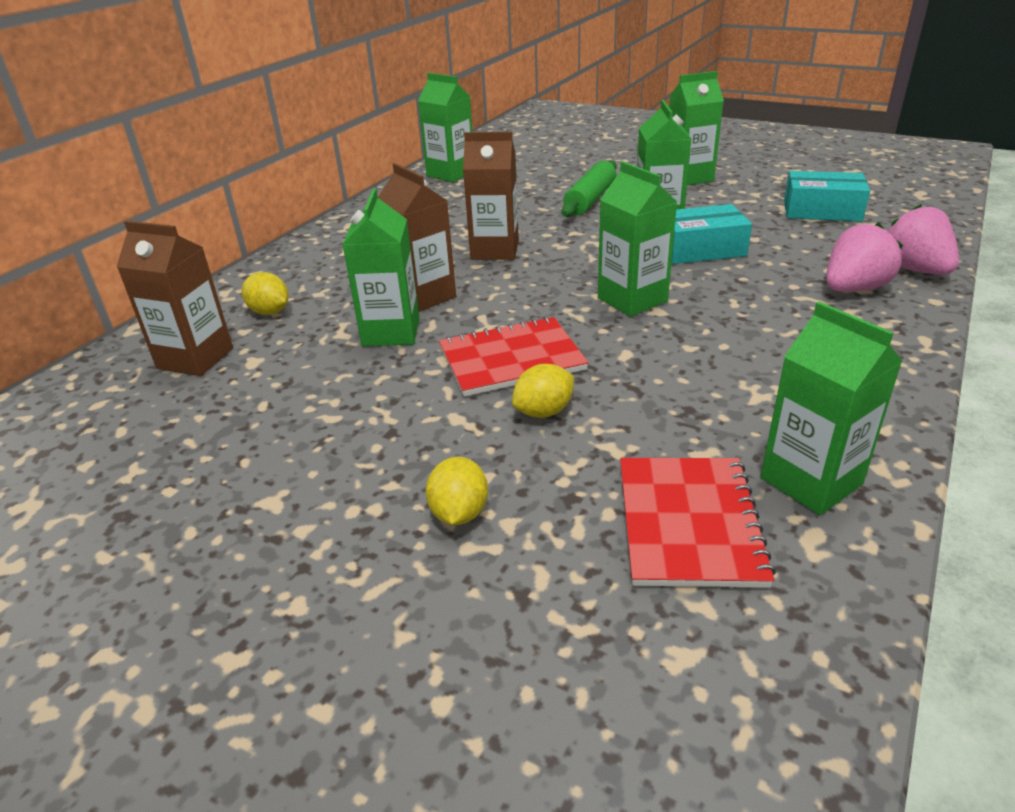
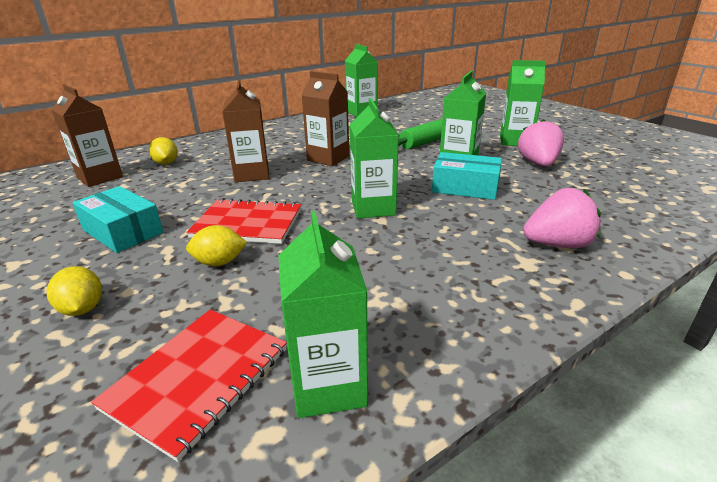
camera: 25 degrees right, 5 degrees down
green carton [342,188,420,346] -> none
yellow lemon [426,457,488,525] -> yellow lemon turned 60 degrees counterclockwise [47,266,102,316]
turquoise box [784,171,870,221] -> turquoise box moved to [72,186,163,253]
pink strawberry [888,204,959,275] -> pink strawberry moved to [518,119,564,166]

